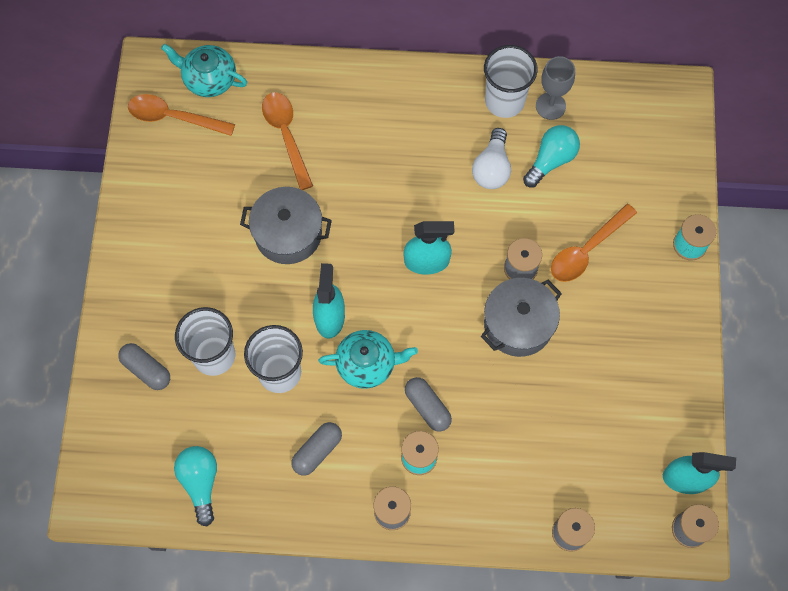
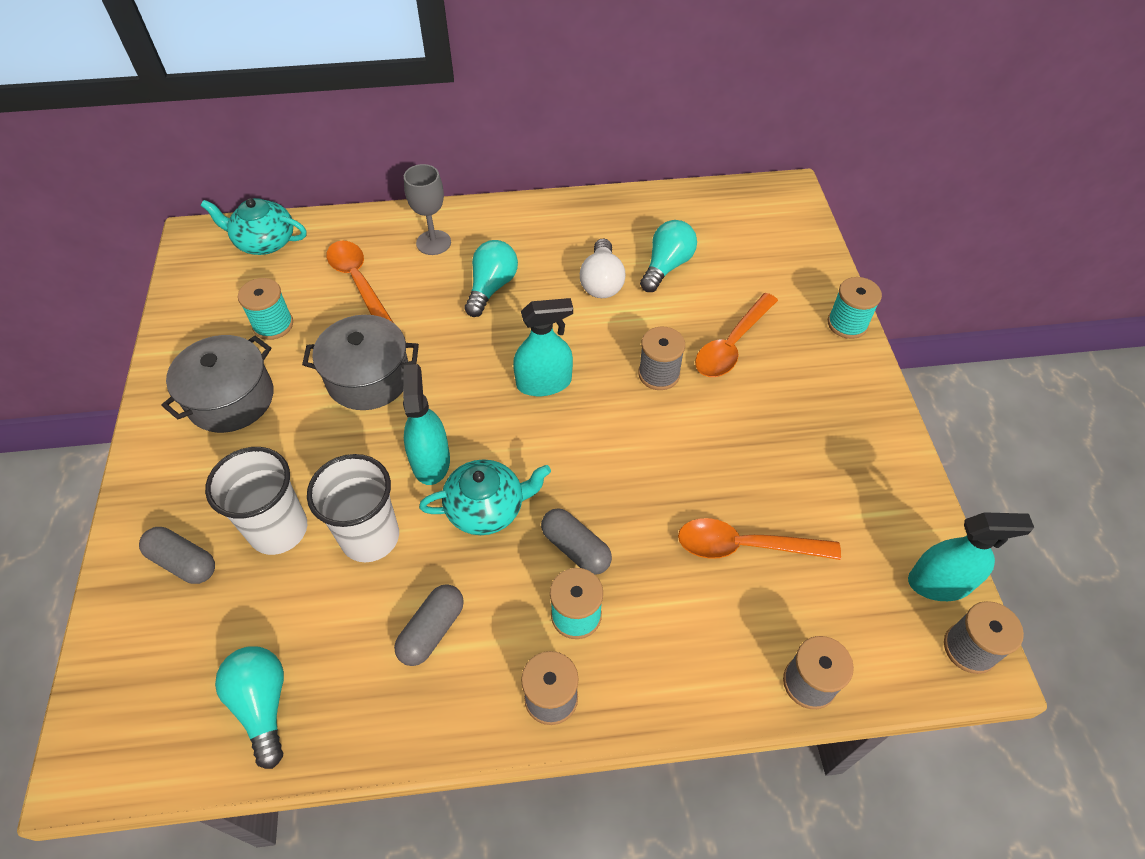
camera: 10 degrees left, 15 degrees down
orange spoon [128,94,235,136] -> orange spoon moved to [678,518,841,560]
grey pot [481,278,562,357] -> grey pot moved to [161,335,273,433]
white cup [484,45,537,118] -> none
grey goblet [536,56,575,120] -> grey goblet moved to [404,164,451,255]
none -> turquoise spool [238,278,293,340]
none -> turquoise light bulb [464,240,518,317]

